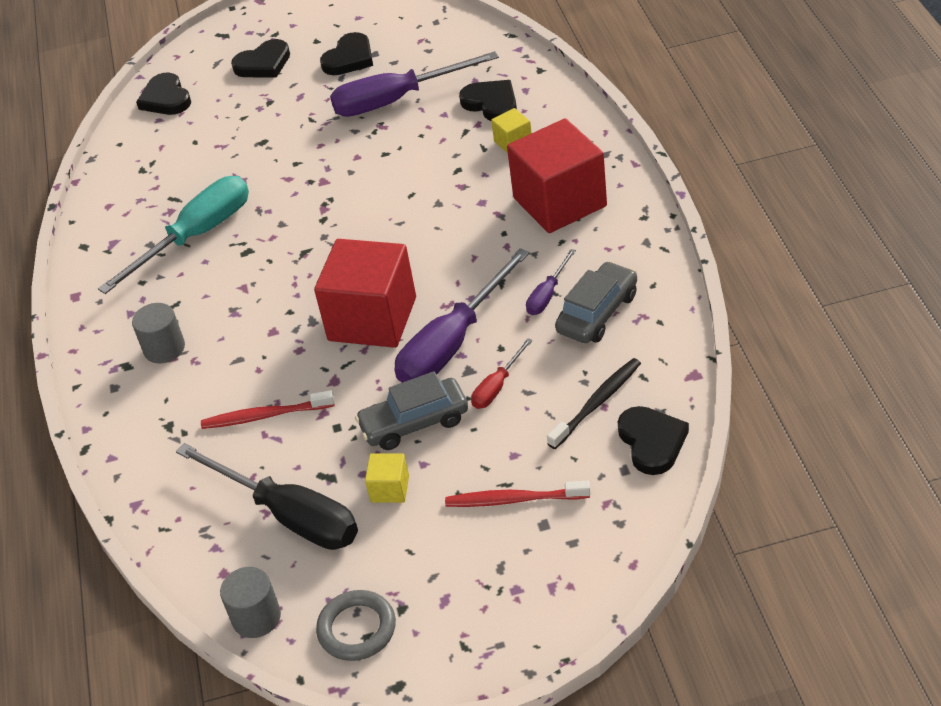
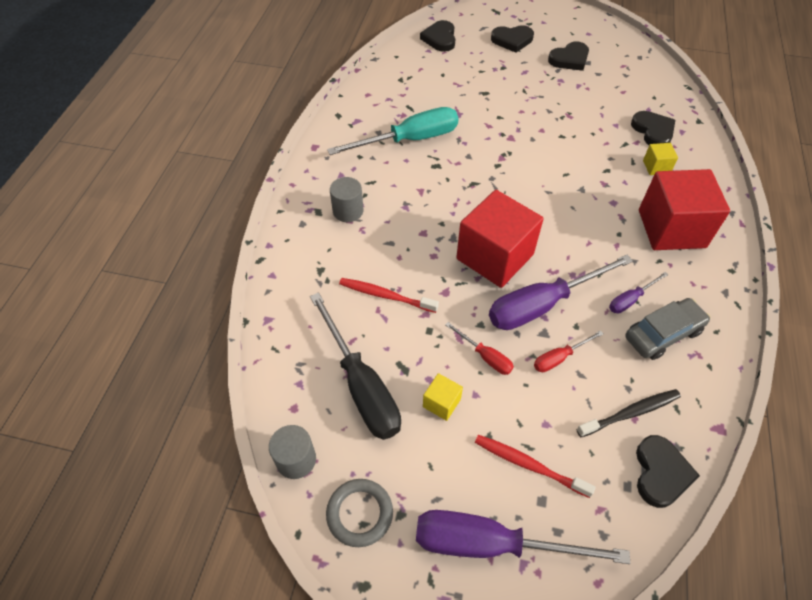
camera: 20 degrees right, 10 degrees up
purple screwdriver [330,51,499,117] -> purple screwdriver moved to [416,510,630,564]
grey car [355,371,468,450] -> red screwdriver [445,322,514,375]

